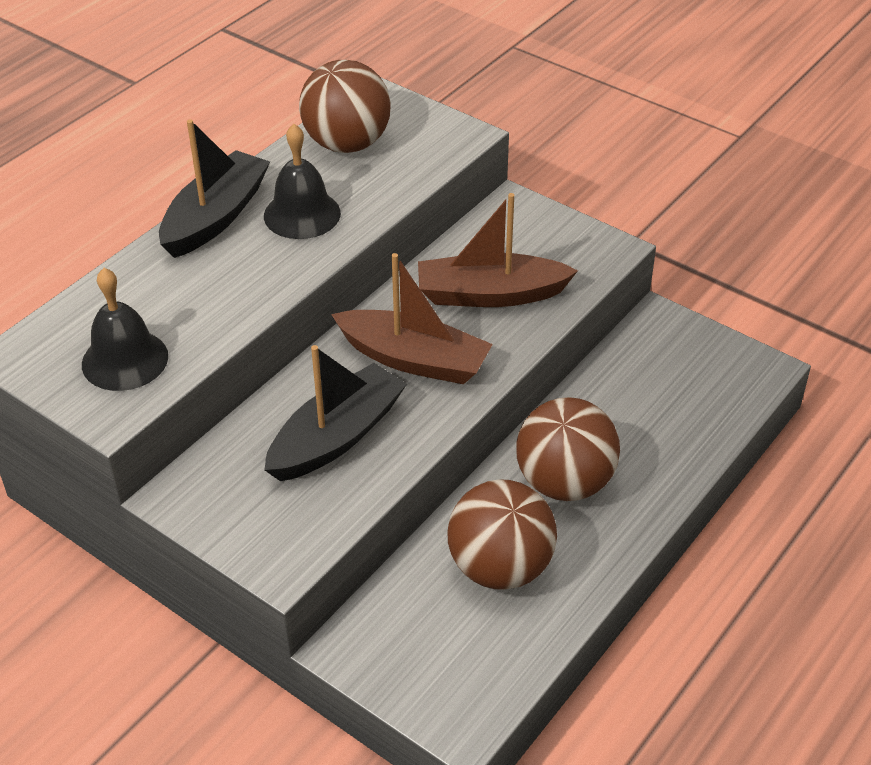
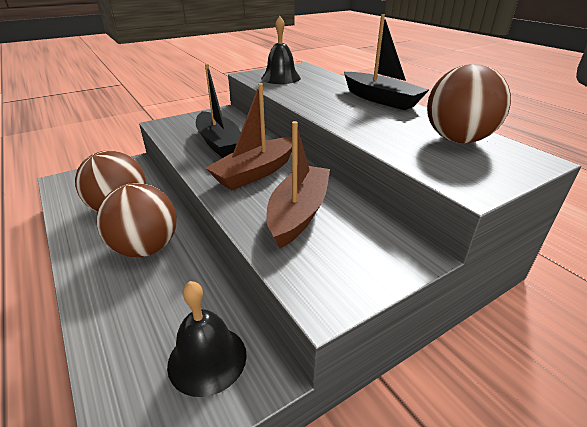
camera: 110 degrees right, 10 degrees down
black bell [264,124,341,239] -> black bell moved to [167,281,247,397]

